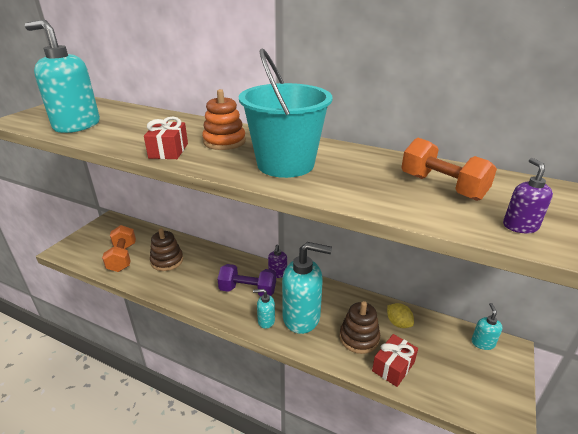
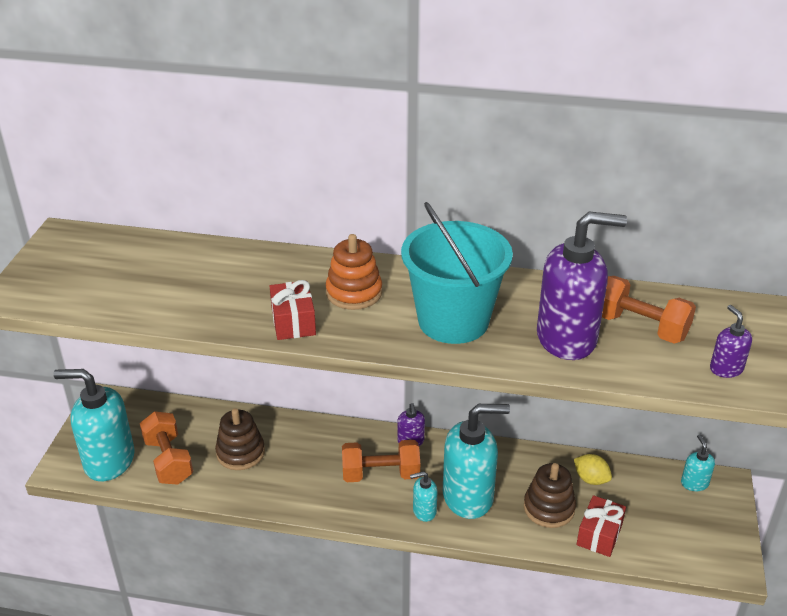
camera: 15 degrees left, 5 degrees up
turquoise soap dispenser [25,19,100,133] -> turquoise soap dispenser moved to [53,369,135,481]
purple dumbbell [218,264,276,296] -> orange dumbbell [342,440,420,482]
none -> purple soap dispenser [537,212,627,360]

